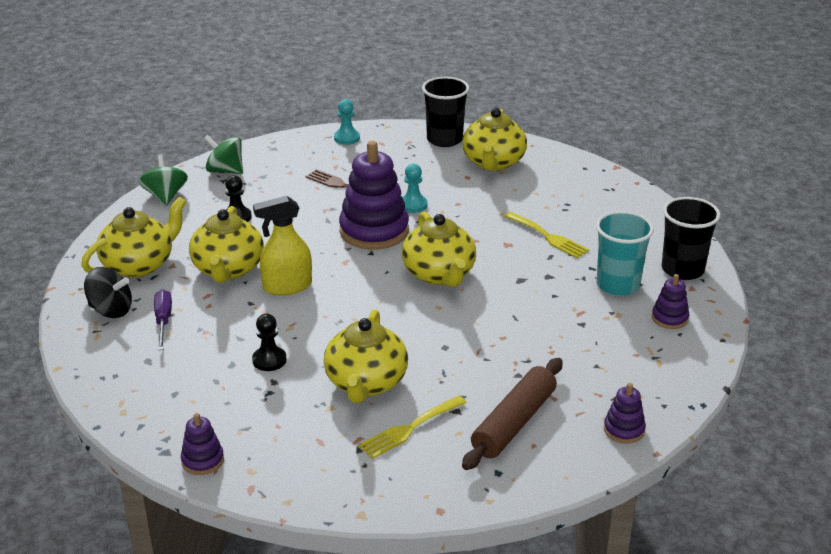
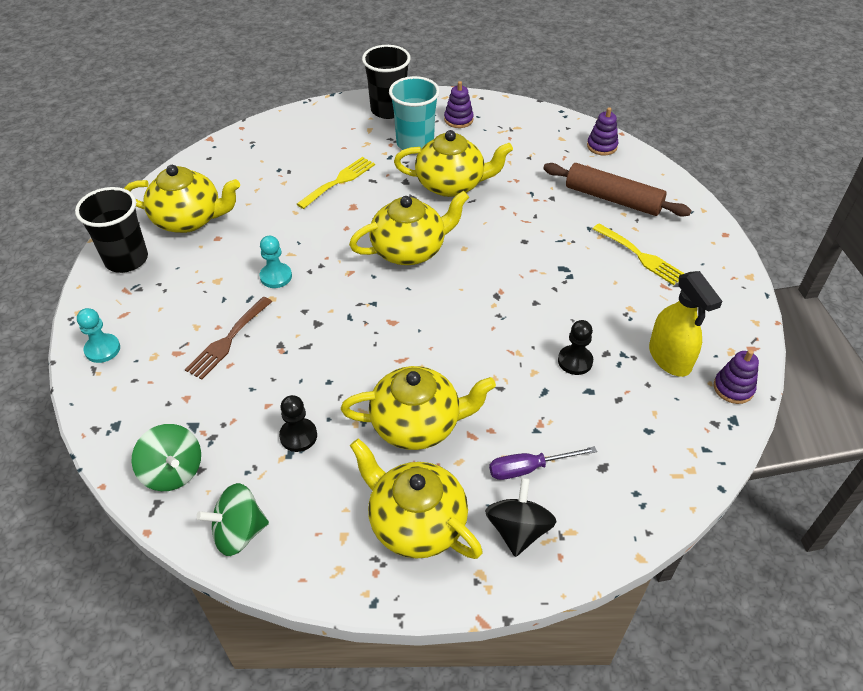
camera: 95 degrees left, 15 degrees up
green spinning top [204,135,243,174] -> green spinning top turned 60 degrees counterclockwise [132,424,201,491]
yellow spray bottle [253,196,312,295] -> yellow spray bottle moved to [649,271,723,377]
yellow teapot [324,309,408,403] -> yellow teapot moved to [394,130,513,197]
purple stacking toy [339,141,409,250] -> none

